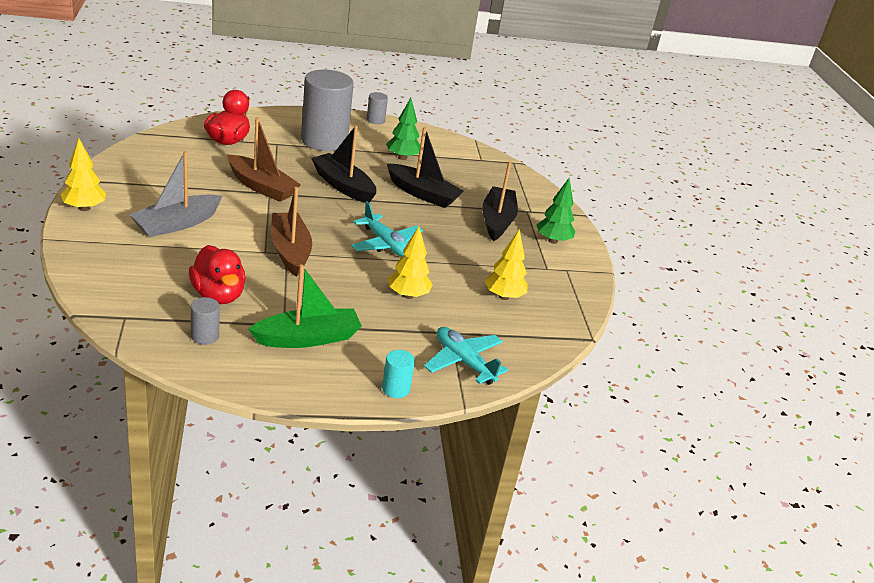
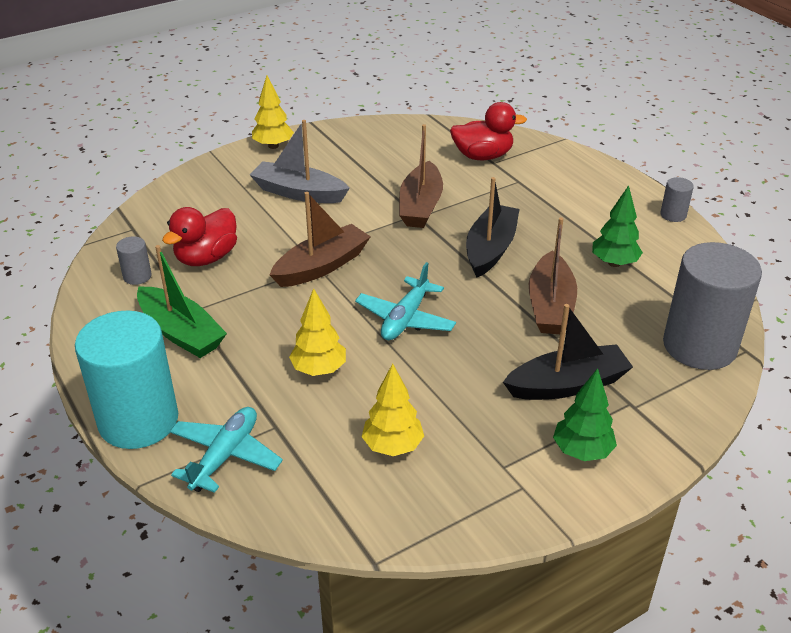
camera: 70 degrees right, 5 degrees up
grey cylinder [301,70,354,151] -> grey cylinder moved to [663,242,762,370]
turquoise cylinder [382,350,415,398] -> turquoise cylinder [75,311,178,449], size x2.38
black boat [386,127,464,208] -> brown boat [529,217,577,334]

